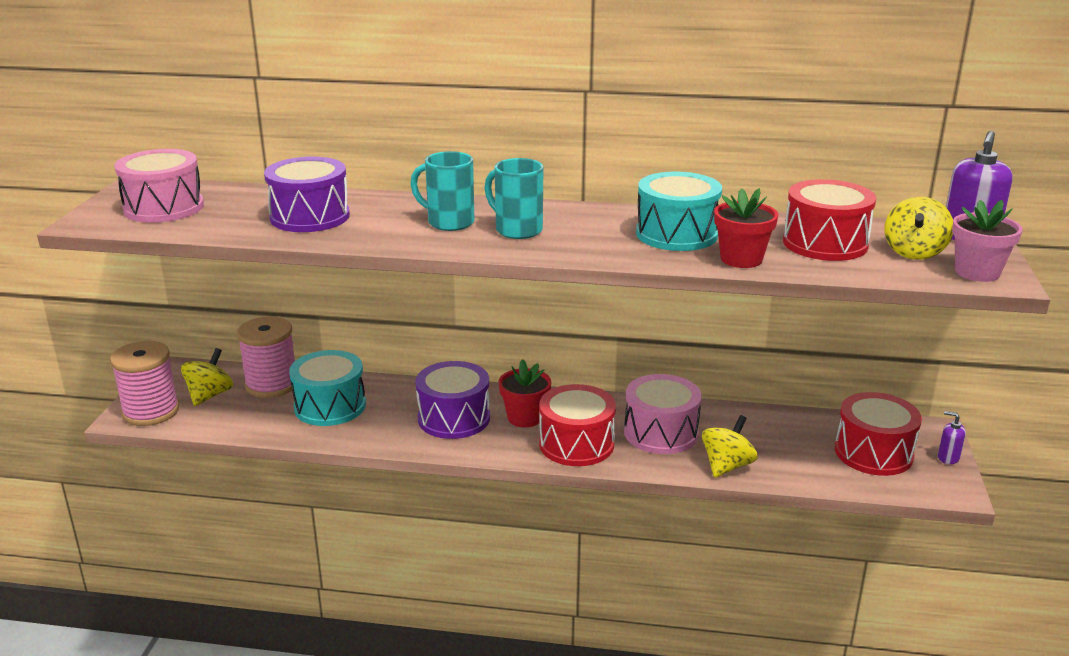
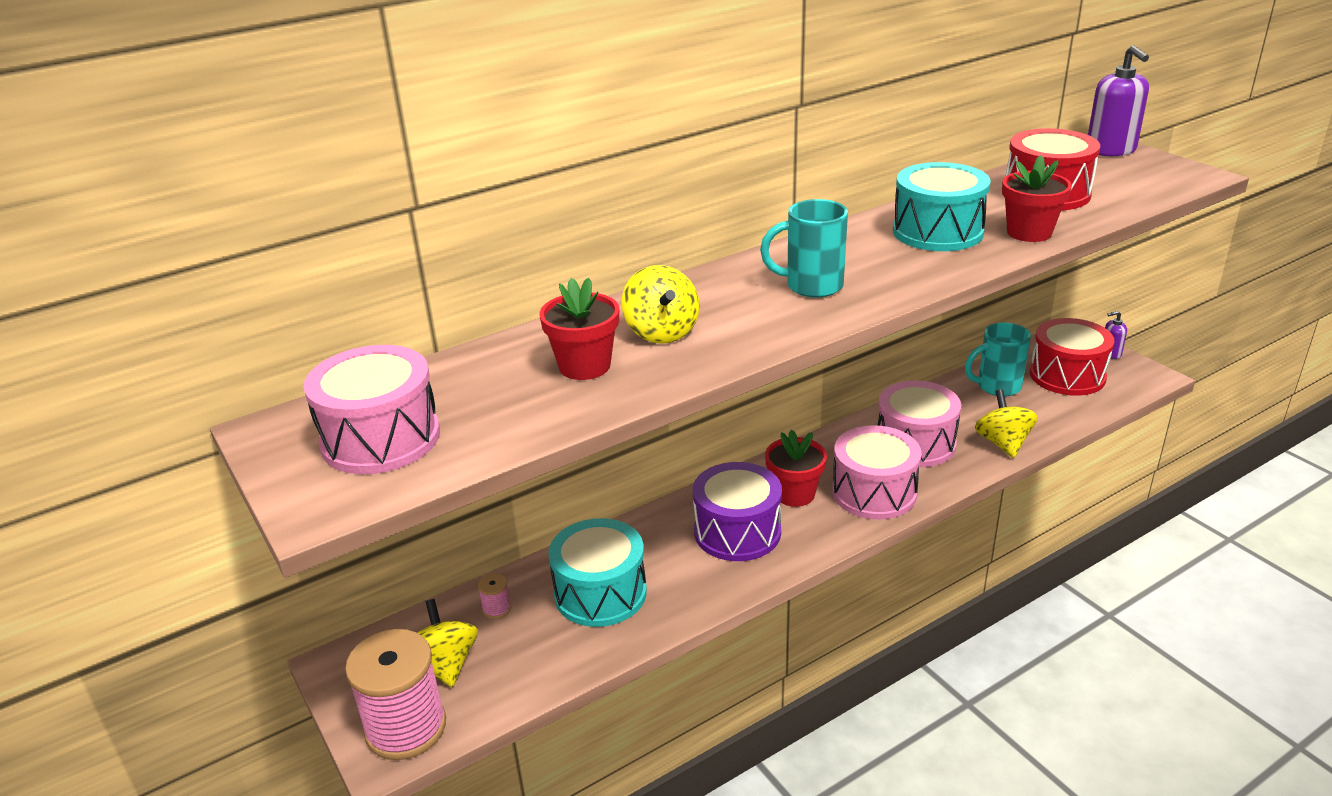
camera: 40 degrees left, 5 degrees up
pink spool [237,317,295,398] -> pink spool [478,573,511,619], size x0.40
purple drum [264,157,350,232] -> red flower pot [539,278,619,380]
turquoise mug [410,151,474,231] -> turquoise mug moved to [965,322,1031,397]
red drum [539,384,616,466] -> pink drum [832,425,922,519]
yellow spinning top [884,197,953,260] -> yellow spinning top moved to [621,265,700,344]
pink flower pot [952,200,1023,282] -> none

